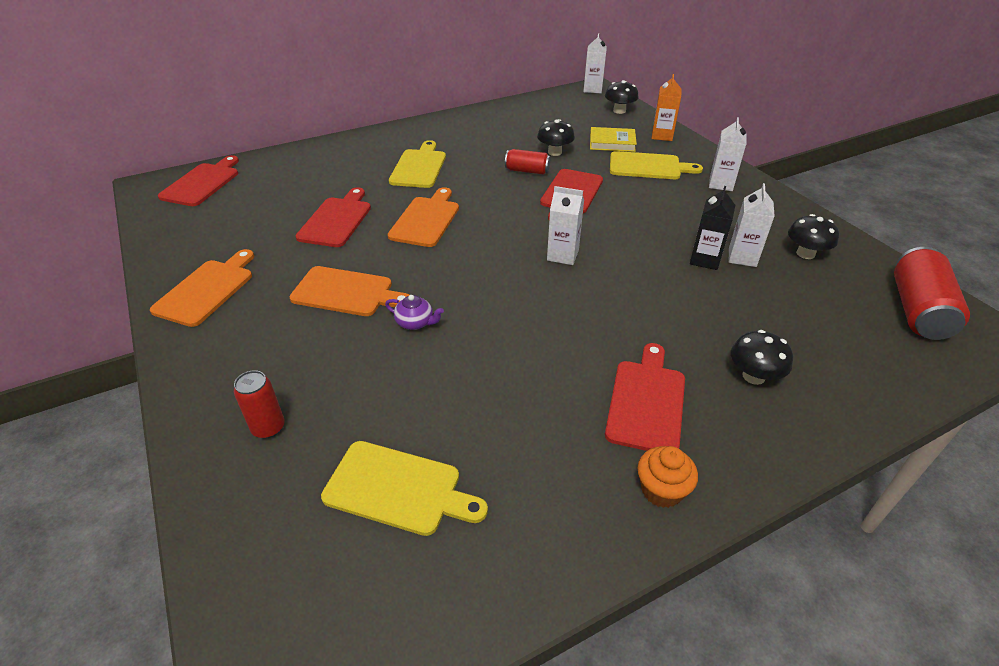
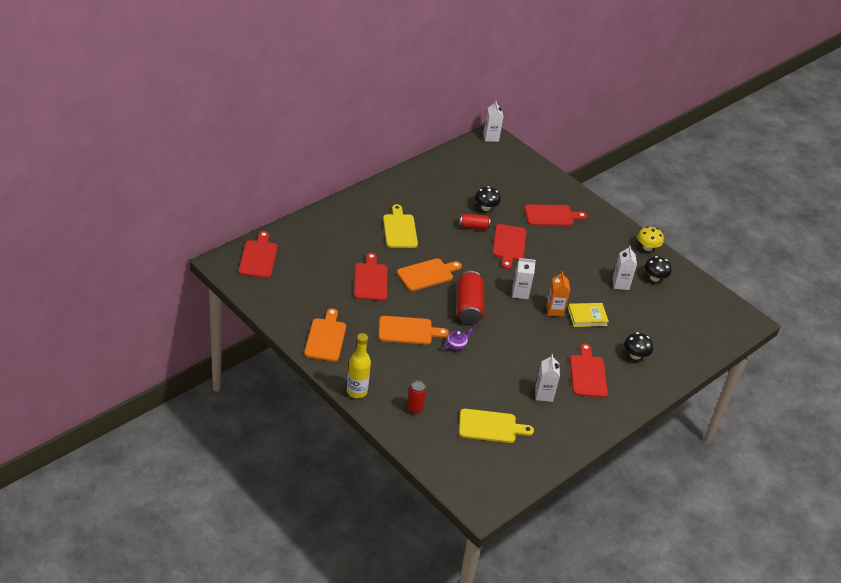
camera: 20 degrees left, 0 degrees up
purple teapot [385,295,444,330] -> purple teapot turned 45 degrees counterclockwise [444,327,473,350]
orange cutting board [388,187,459,247] -> orange cutting board turned 60 degrees clockwise [397,258,462,291]
yellow book [590,127,637,152] -> yellow book moved to [568,303,609,327]
black mushroom [605,80,639,114] -> none
yellow cutting board [610,151,703,179] -> red cutting board [524,205,587,226]
orange cupcake [638,446,698,508] -> none
orange carton [651,74,682,141] -> orange carton moved to [546,271,570,317]
black carton [690,186,735,270] -> none
white carton [709,117,746,191] -> white carton moved to [535,354,560,402]
red can [894,247,970,340] -> red can moved to [457,271,484,324]
none -> yellow bottle [347,333,371,398]
none -> yellow mushroom [637,226,664,251]

